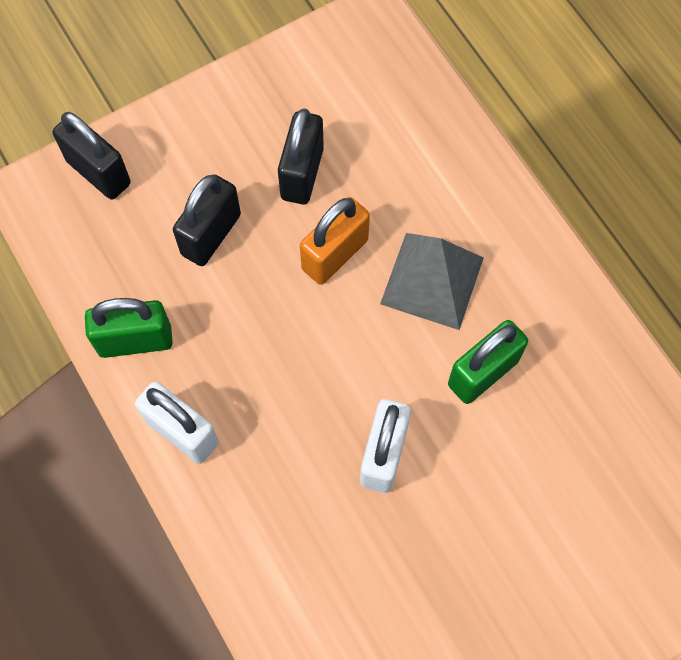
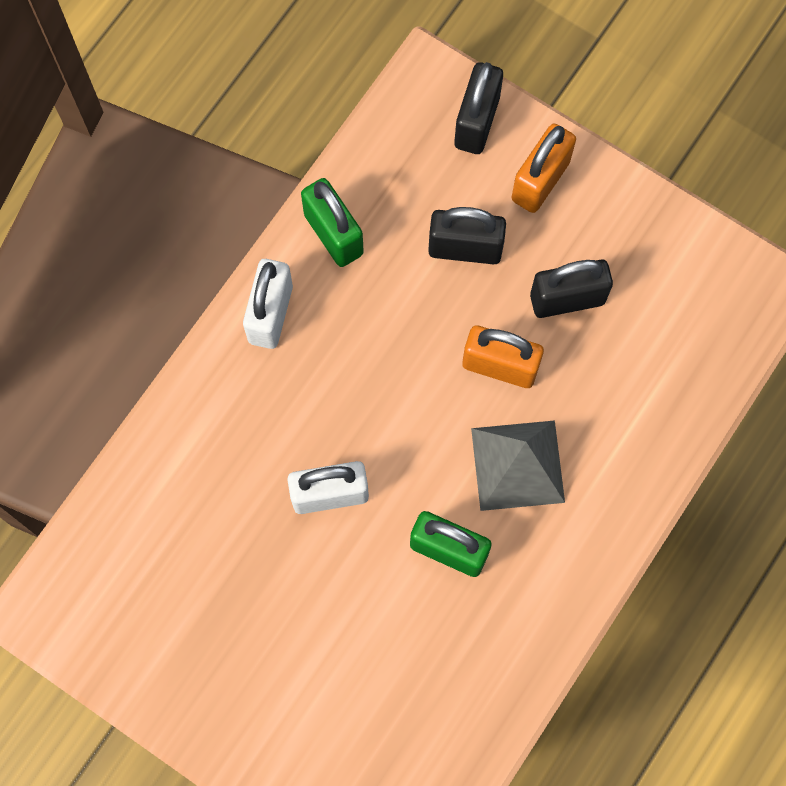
camera: 65 degrees right, 5 degrees up
none -> orange padlock [512,123,576,213]

